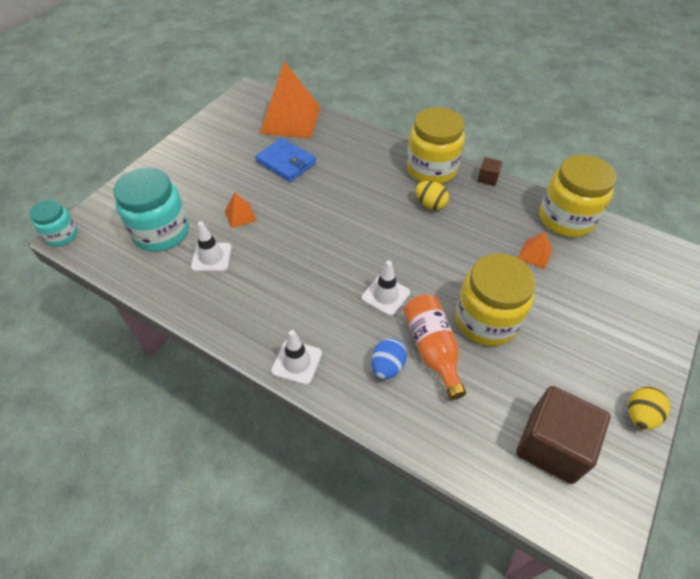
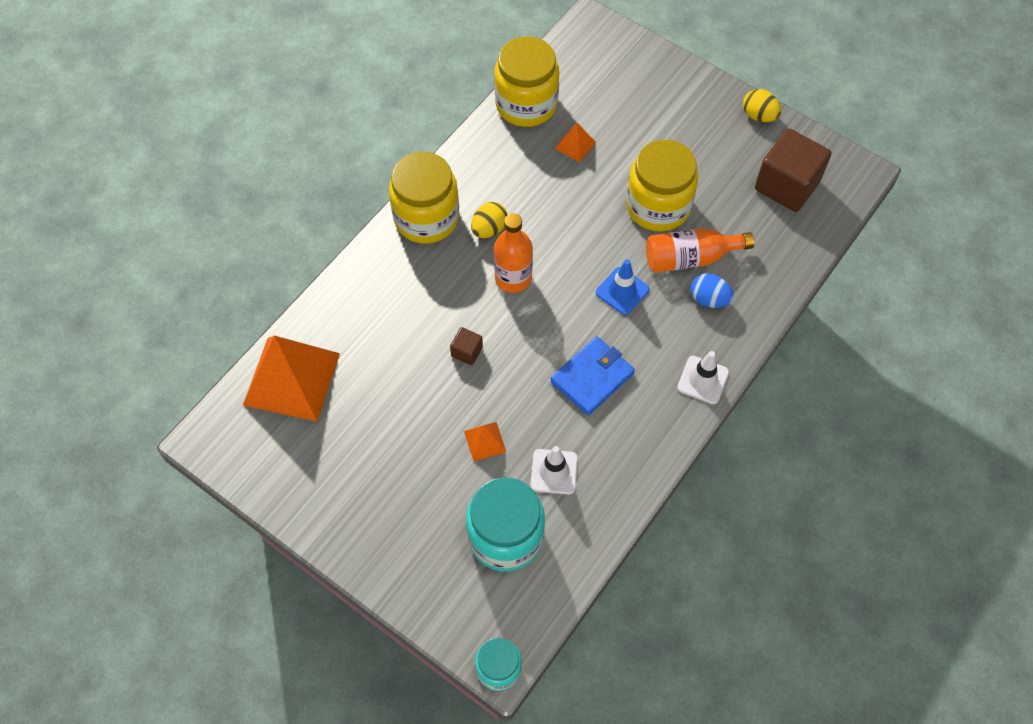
camera: 85 degrees left, 10 degrees up
blue wallet [255,138,316,182] -> blue wallet moved to [550,336,635,416]
white traffic cone [361,261,410,316] -> blue traffic cone [596,259,649,315]
brown cube [478,157,503,186] -> brown cube moved to [450,327,483,365]
none -> orange bottle [494,213,533,293]

